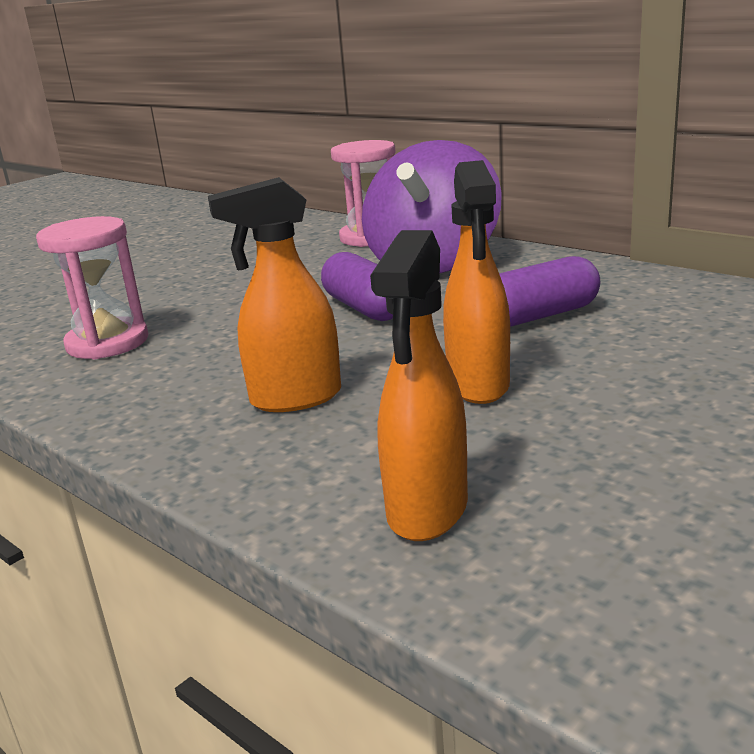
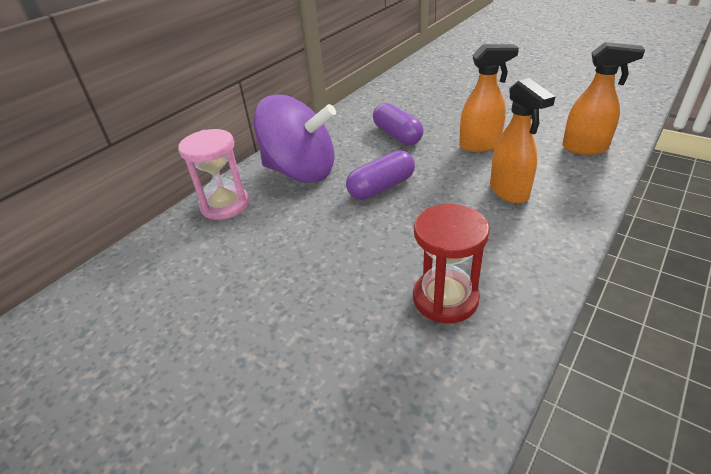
camera: 95 degrees left, 15 degrees up
pink hourglass [36,216,149,359] -> red hourglass [413,204,490,323]

